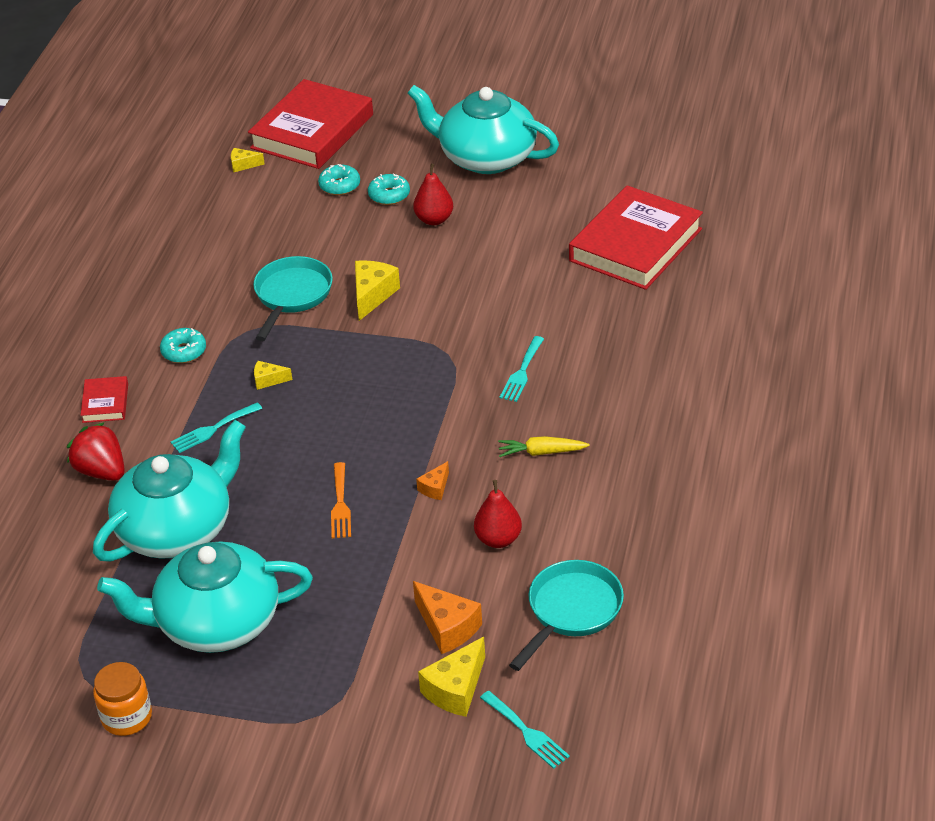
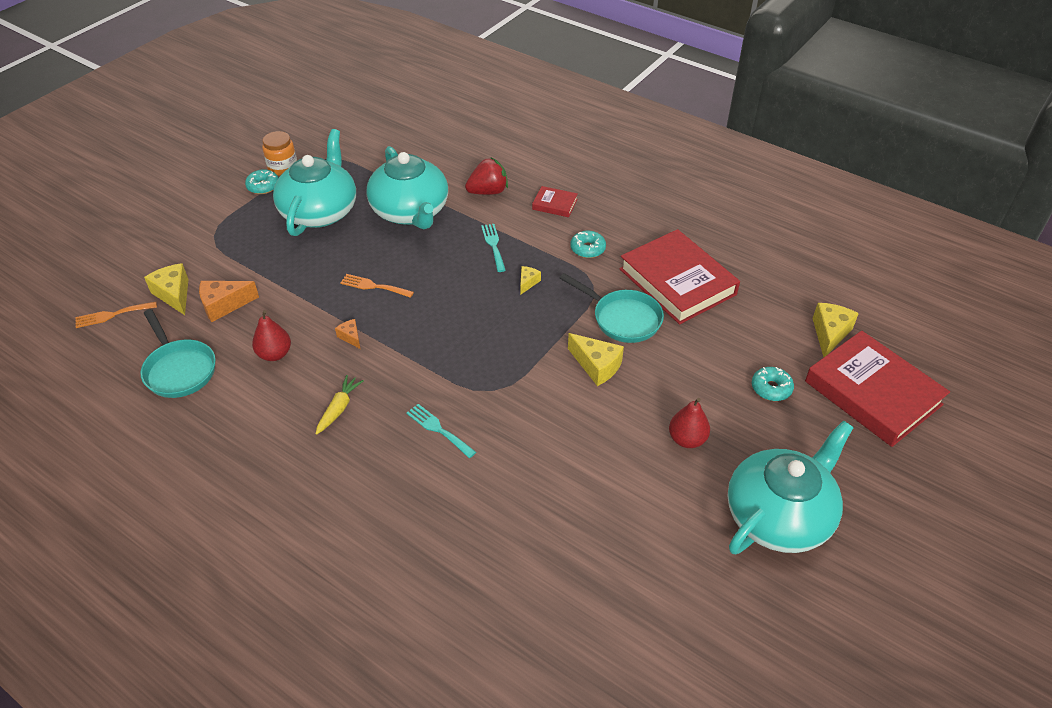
camera: 110 degrees right, 5 degrees up
yellow cheese [231,148,265,172] -> yellow cheese [813,303,859,357], size x1.79
turquoise donut [368,173,410,205] -> turquoise donut moved to [245,169,279,194]
turquoise fork [480,691,570,769] -> orange fork [75,302,157,328]
red book [569,185,703,290] -> red book moved to [620,229,740,324]

